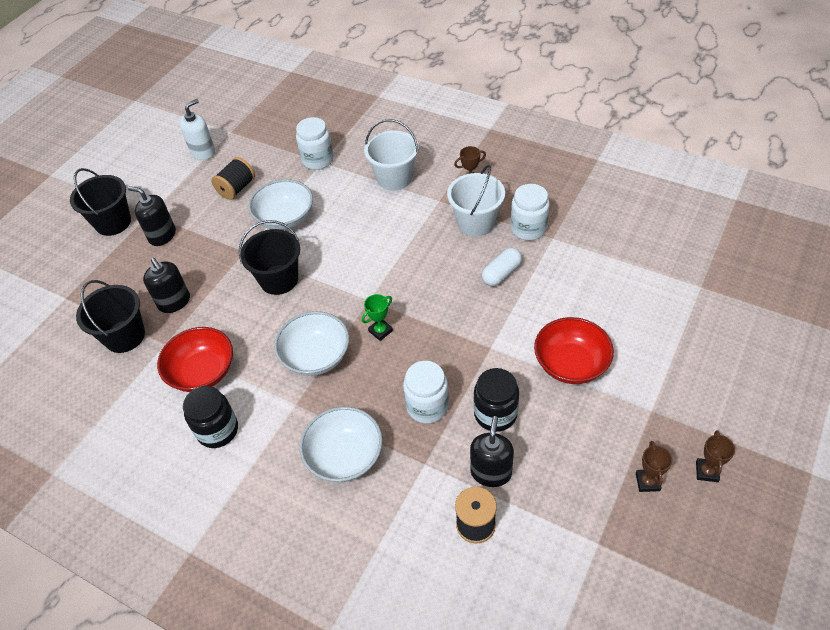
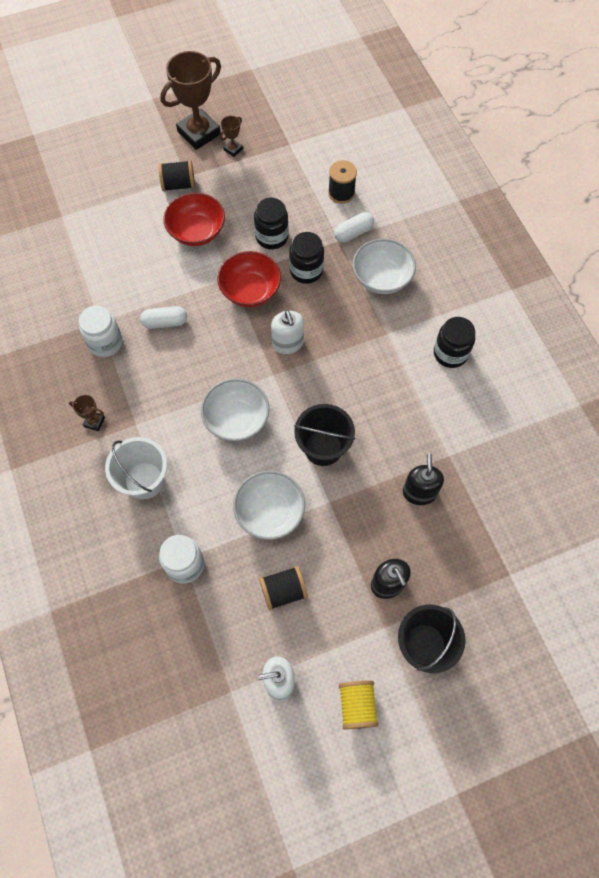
camera: 145 degrees left, 15 degrees up
black bucket [76,280,145,353] -> none
red bowl [157,327,233,392] -> red bowl moved to [217,251,281,307]
white bowl [274,311,349,376] -> white bowl moved to [201,379,270,441]
green trophy [362,294,393,341] -> white soap dispenser [271,310,304,354]
white jar [403,361,449,424] -> black jar [289,232,324,284]
white bucket [447,165,505,237] -> none
black soap dispenser [470,416,514,487] -> none
brown trophy [696,430,735,482] -> brown trophy [160,51,221,150], size x2.28
none -> black spool [158,160,195,192]
none -> white capsule [334,212,374,243]
none -> yellow spool [339,680,379,729]

